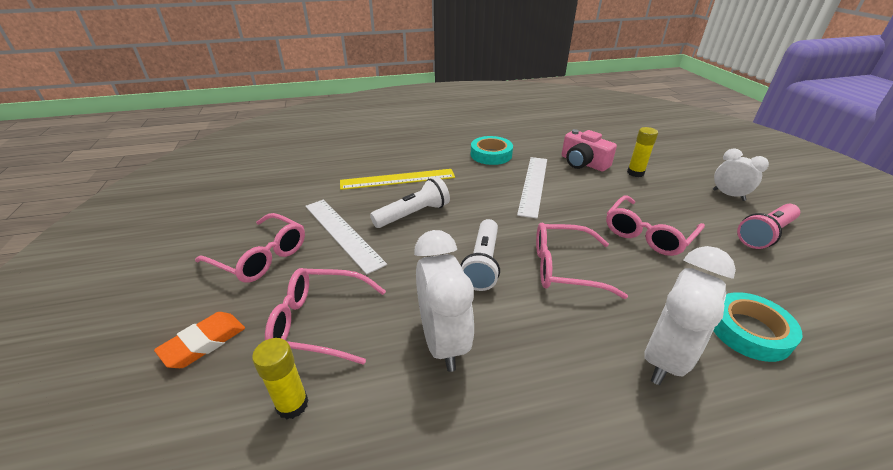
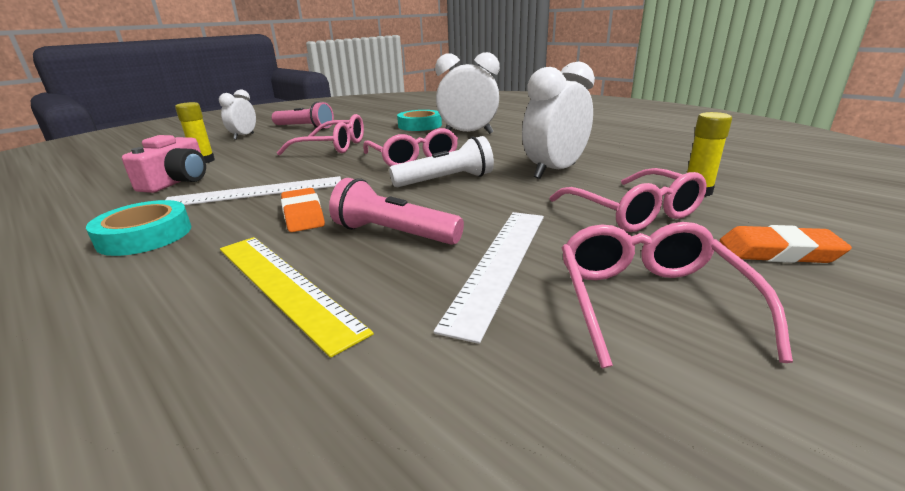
camera: 120 degrees left, 10 degrees down
white flashlight [370,177,450,228] -> pink flashlight [329,178,464,245]
none -> orange eraser [281,188,325,232]

